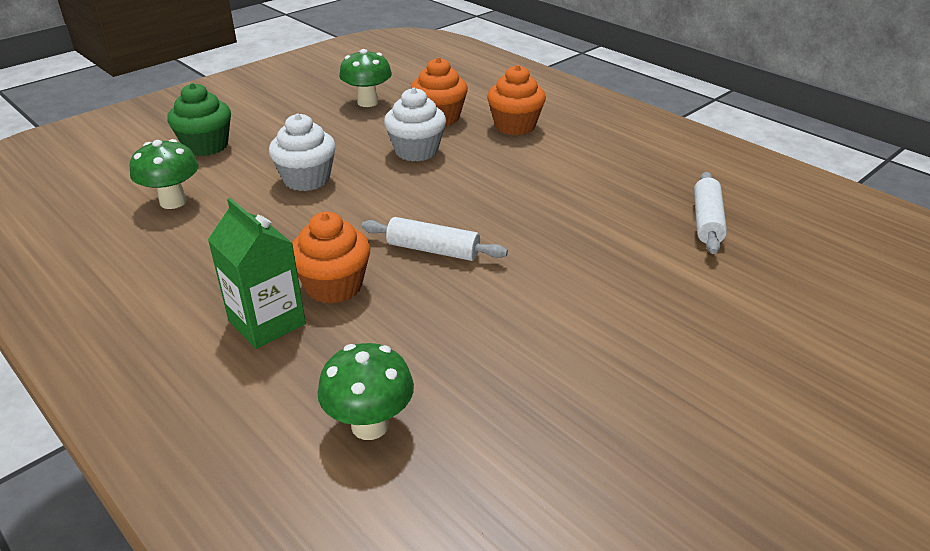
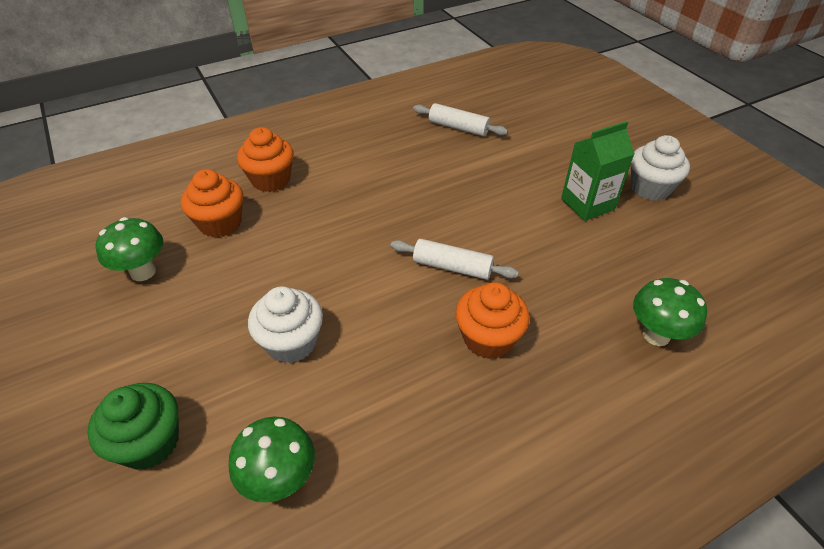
camera: 75 degrees left, 10 degrees up
green carton [208,198,306,349] -> green carton moved to [561,121,635,221]
white rolling pin [362,217,508,261] -> white rolling pin turned 75 degrees clockwise [391,239,519,280]
white cupcake [384,88,446,161] -> white cupcake moved to [631,135,690,201]

